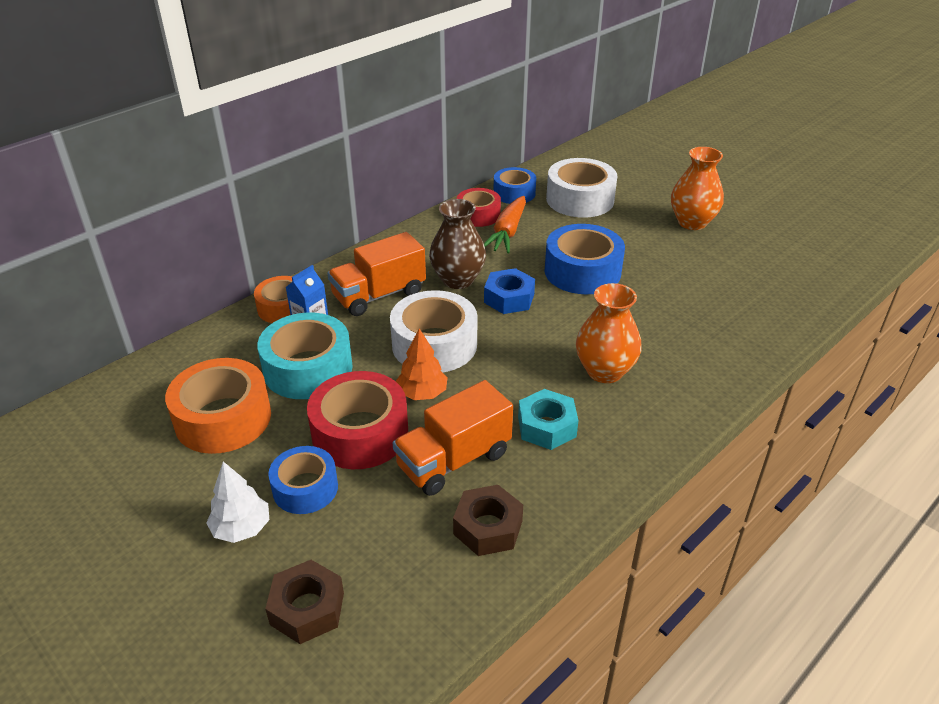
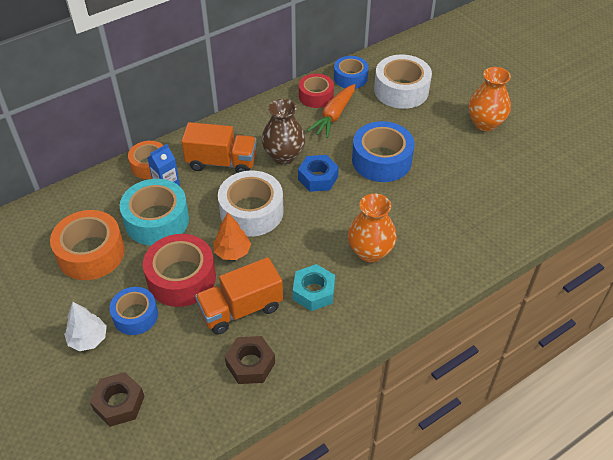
camera: 10 degrees right, 10 degrees up
orange truck [327,232,426,316] -> orange truck turned 150 degrees counterclockwise [181,122,257,173]

